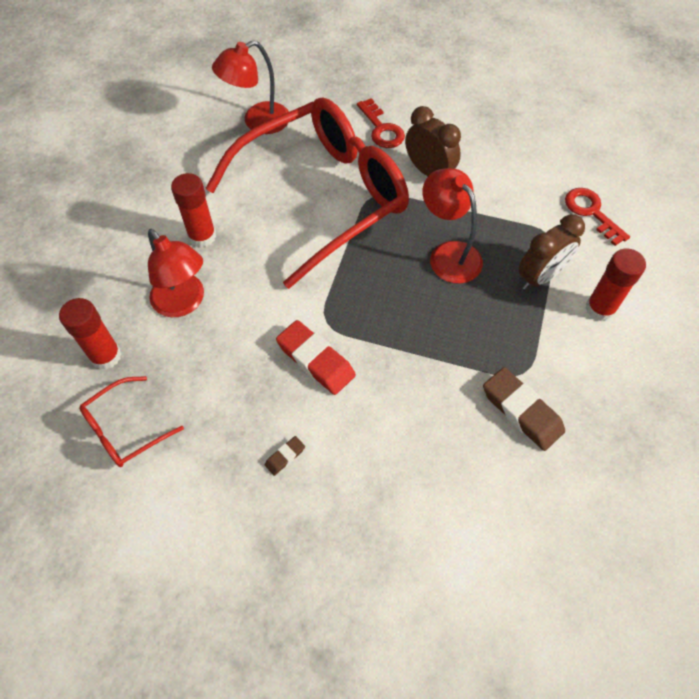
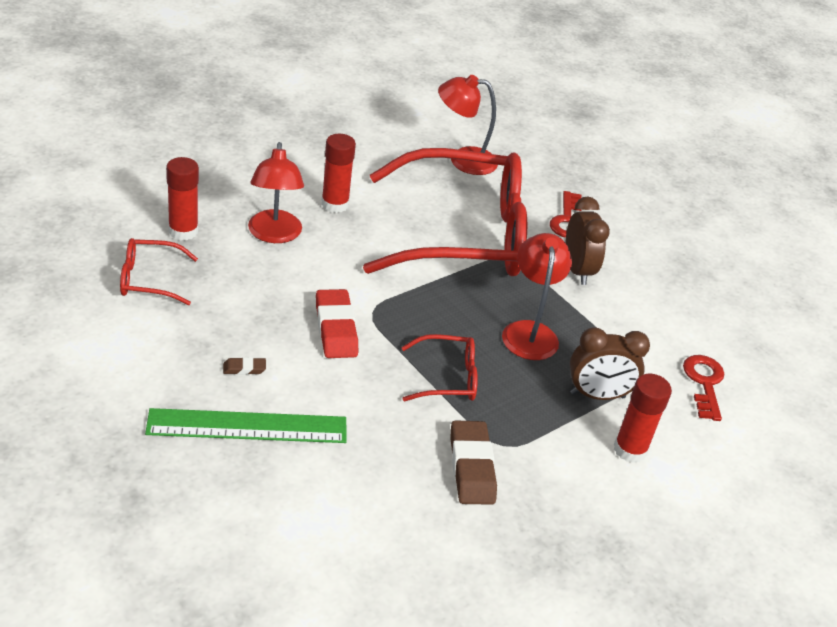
camera: 30 degrees right, 20 degrees down
none -> green ruler [145,408,347,443]
none -> red glasses [401,334,478,401]

